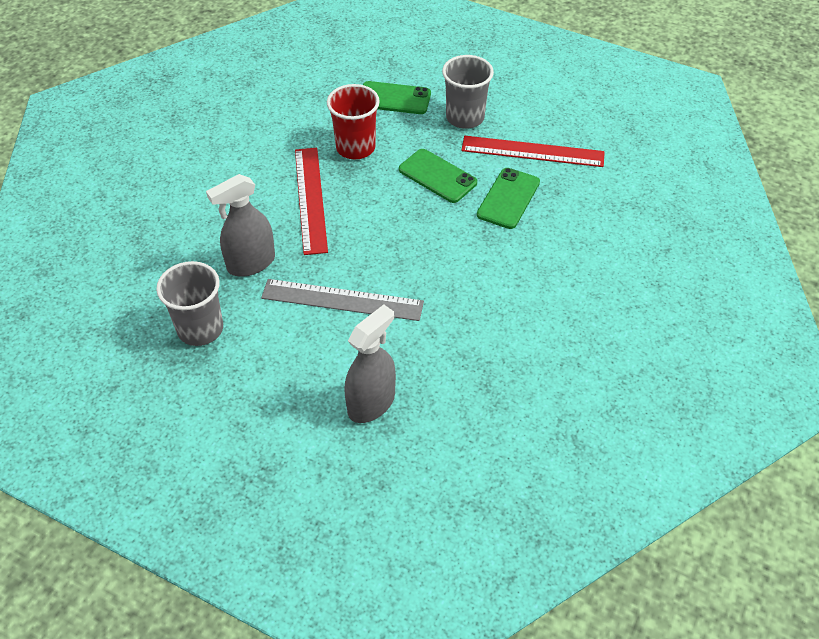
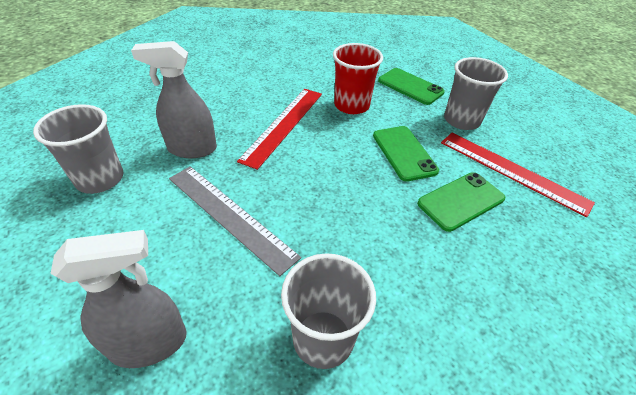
camera: 30 degrees right, 5 degrees down
none -> grey cup [281,253,376,369]

